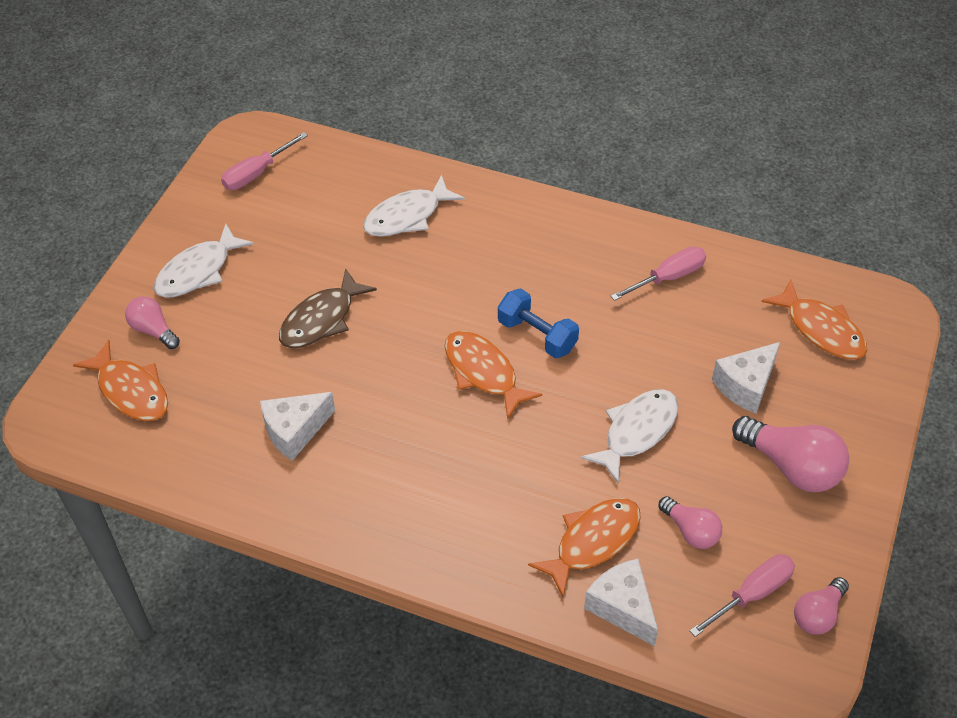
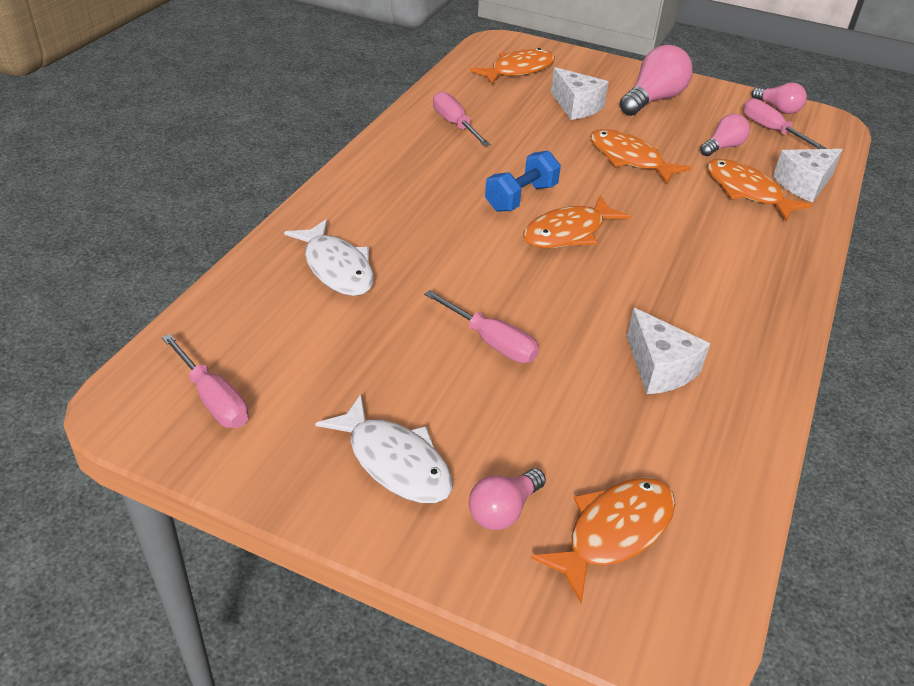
camera: 90 degrees left, 10 degrees down
brown fish [279,268,377,348] -> pink screwdriver [424,290,539,363]
white fish [581,389,679,483] -> orange fish [590,129,691,184]

